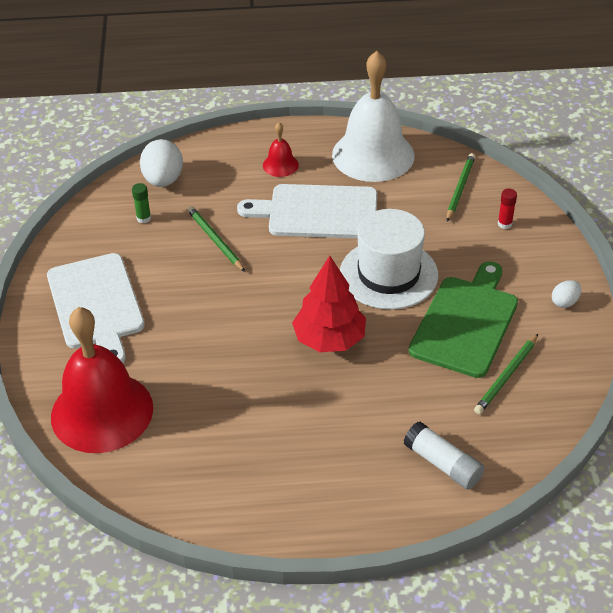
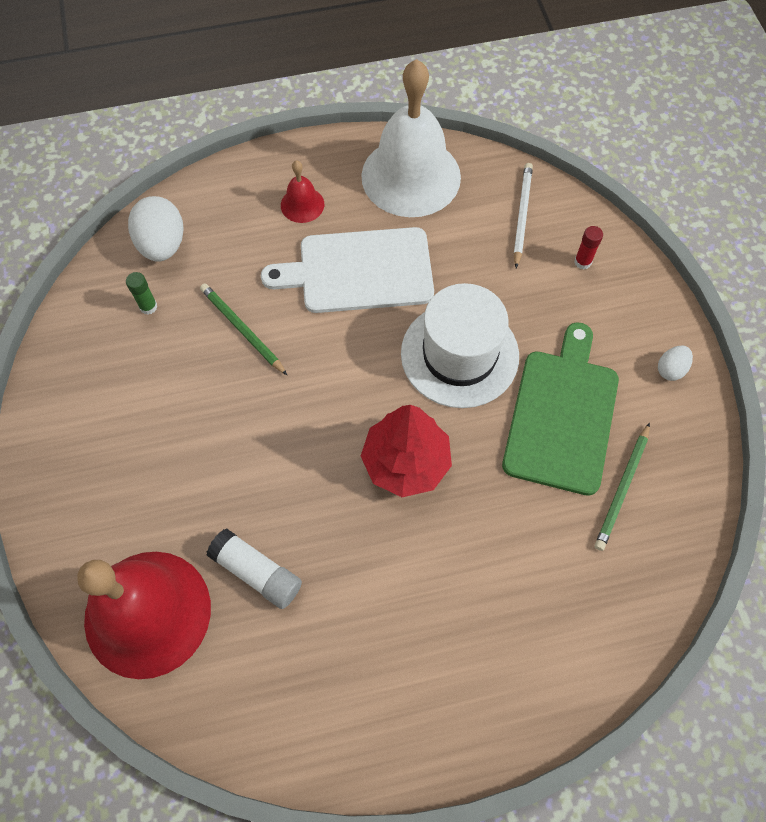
camera: 10 degrees left, 20 degrees up
white cutting board [47,253,145,363] -> none
white glue stick [404,422,485,490] -> white glue stick moved to [207,528,302,609]
green pencil [447,153,475,222] -> white pencil [514,163,533,268]

